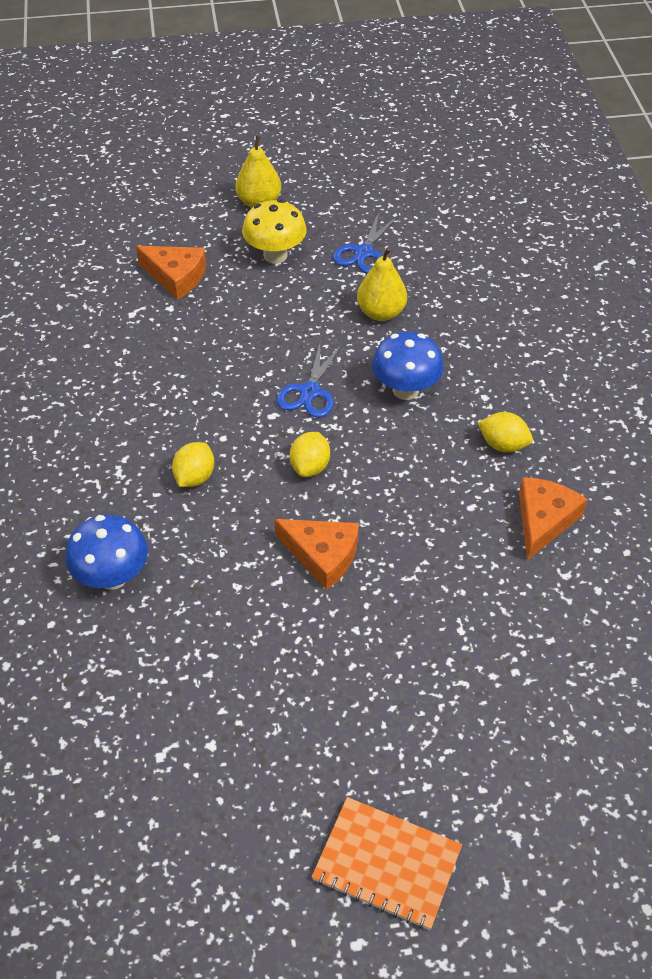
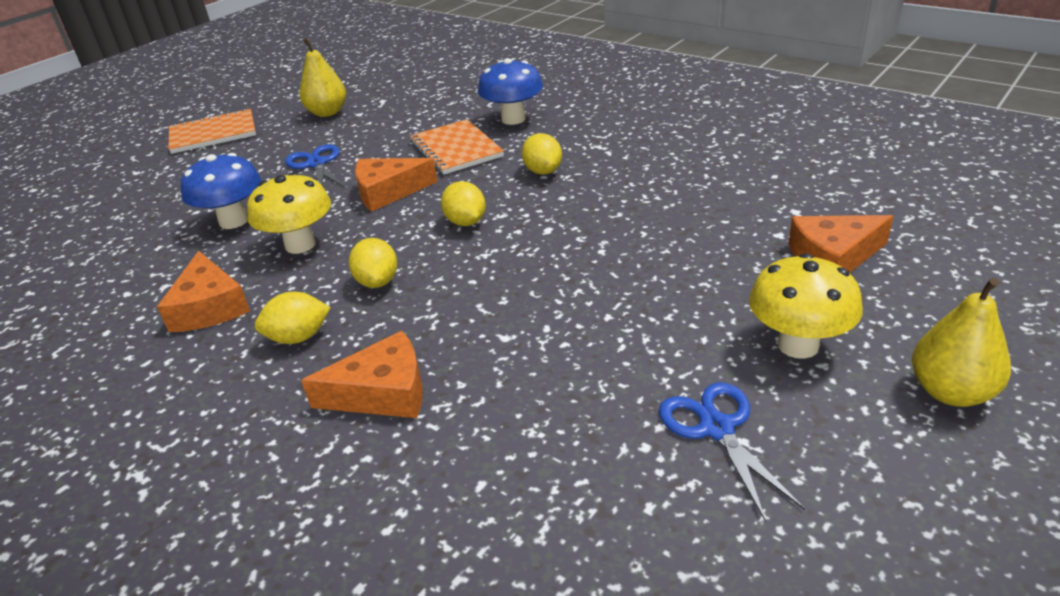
camera: 140 degrees right, 15 degrees down
blue scissors [277,343,343,418] -> blue scissors moved to [285,144,346,188]
yellow pear [357,247,407,321] -> yellow pear moved to [300,38,346,117]
blue mushroom [372,332,444,400] -> blue mushroom moved to [181,153,261,229]
none -> yellow mushroom [247,172,331,254]
none -> orange cheese [301,331,423,418]
none -> yellow lemon [349,238,398,288]
none -> orange notebook [410,119,504,175]

